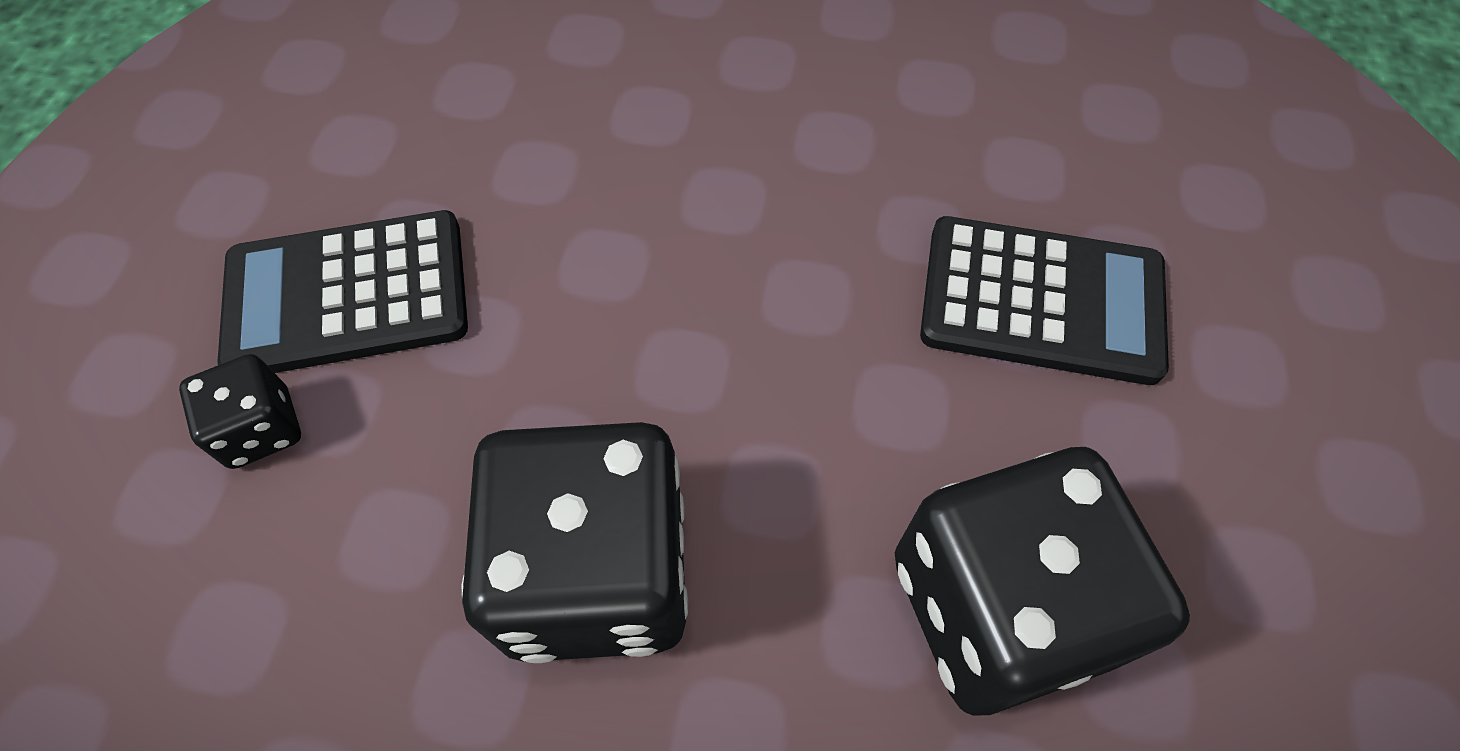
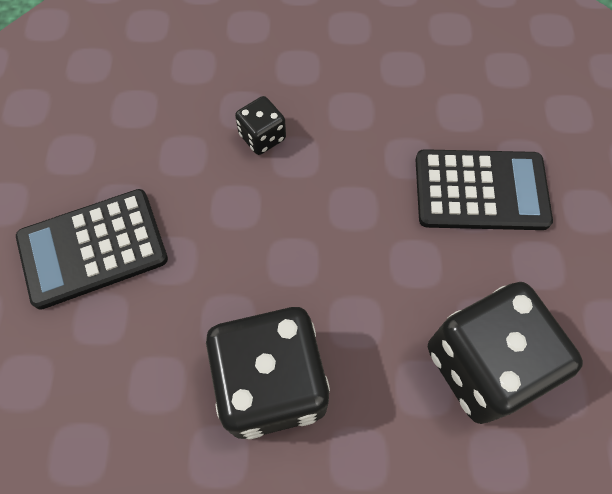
camera: 10 degrees left, 5 degrees up
black dice [179,354,301,469] -> black dice moved to [235,96,286,155]

